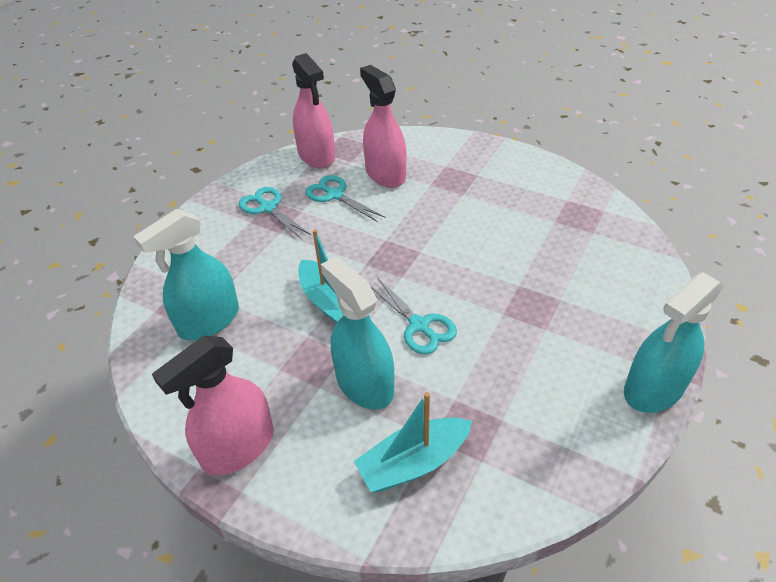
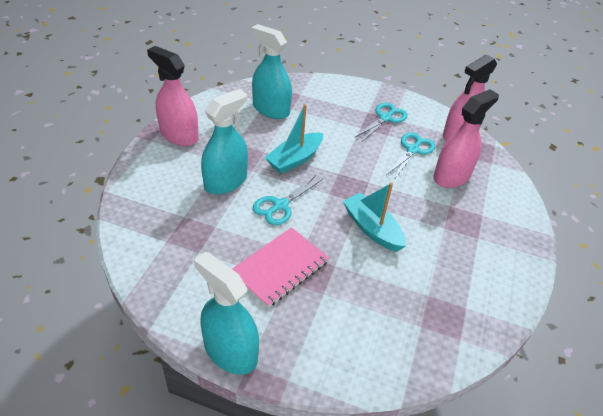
camera: 75 degrees right, 0 degrees up
turquoise boat [354,392,472,492] -> turquoise boat moved to [343,183,406,252]
none -> pink notebook [232,227,329,308]

